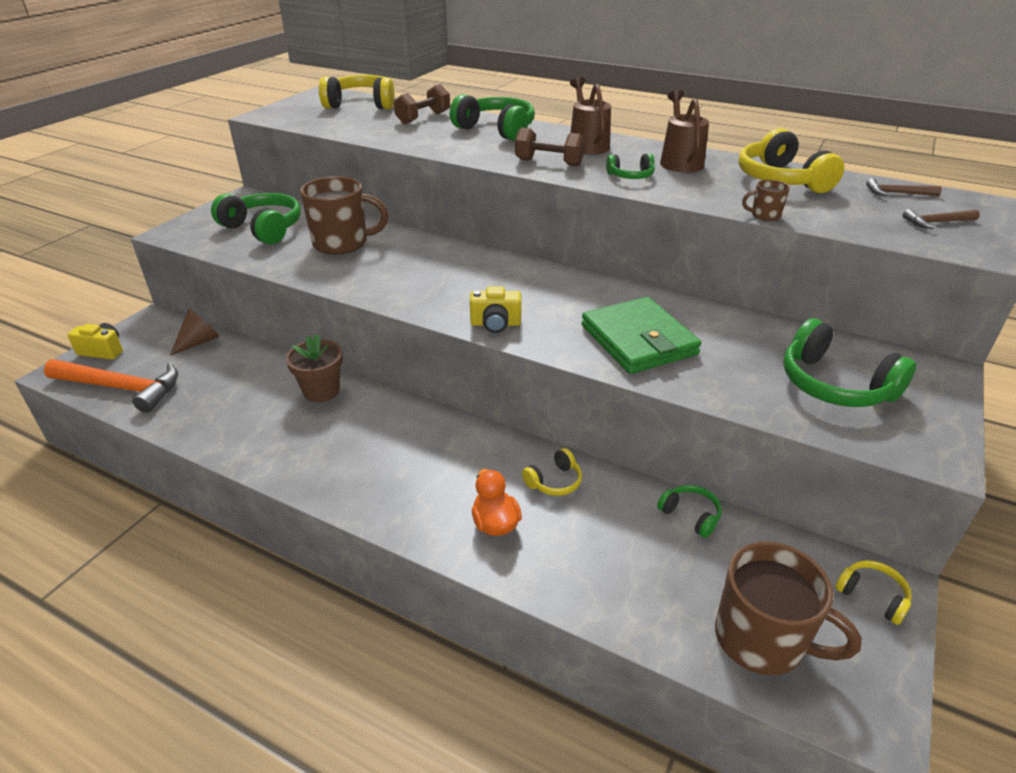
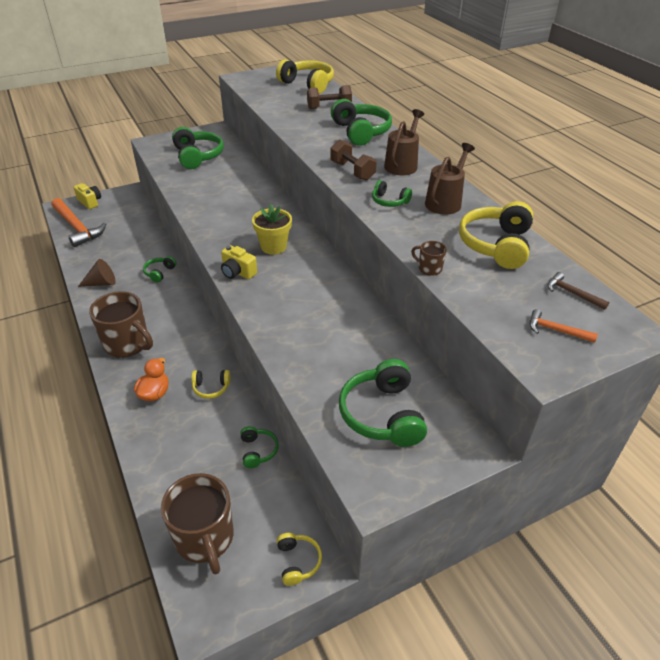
camera: 35 degrees right, 5 degrees up
brown cone [170,309,220,356] -> brown cone moved to [78,259,116,287]
brown flower pot [286,334,343,402] -> green headphones [143,256,177,283]
brown mug [300,176,389,254] -> brown mug moved to [89,291,153,358]
green wallet [581,297,701,374] -> none
brown hammer [903,209,980,229] -> orange hammer [530,309,598,343]
none -> yellow flower pot [252,204,292,254]

